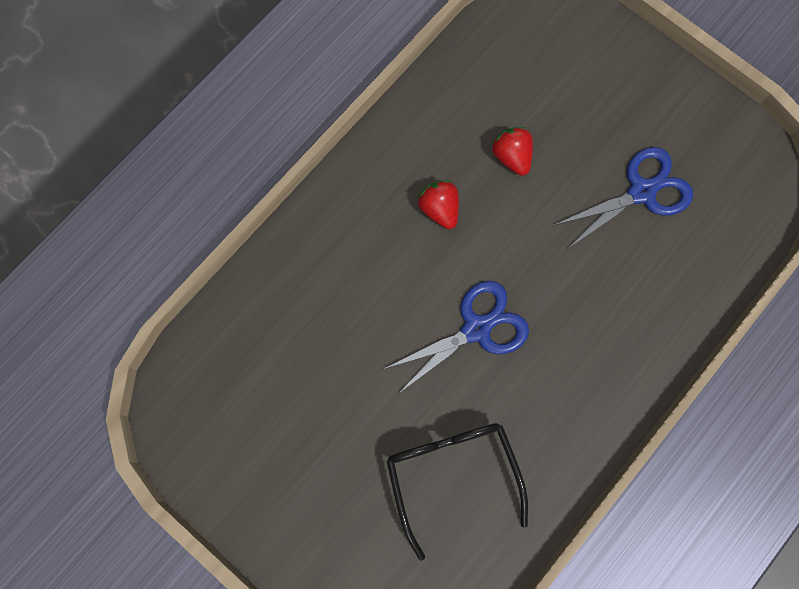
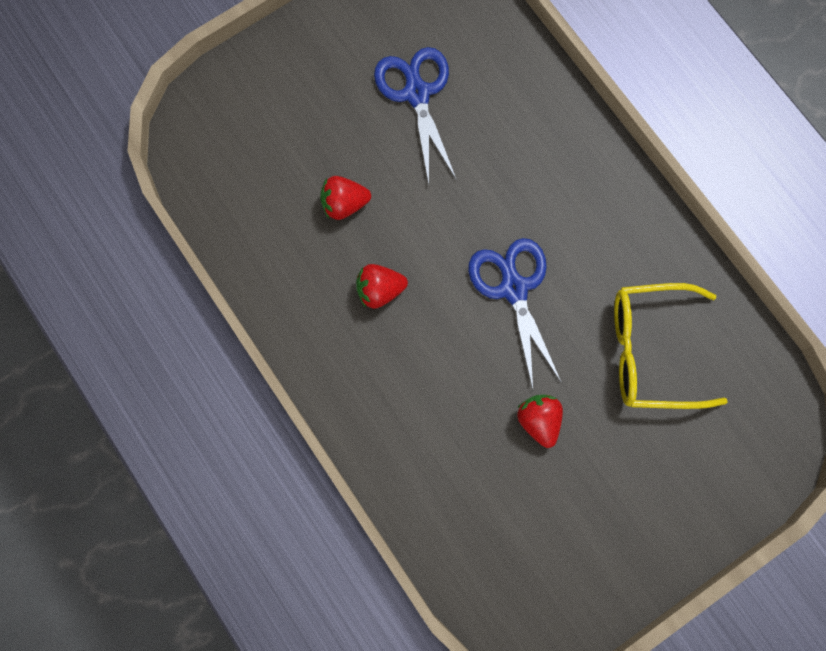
camera: 75 degrees left, 0 degrees up
black glasses [386,423,528,561] -> yellow glasses [614,283,728,409]
none -> red strawberry [517,395,563,448]

